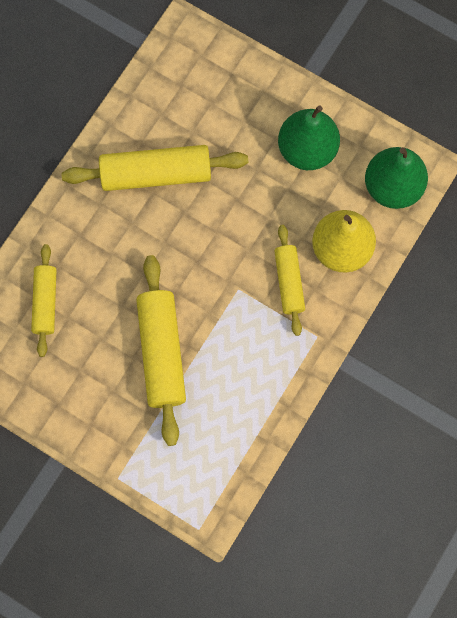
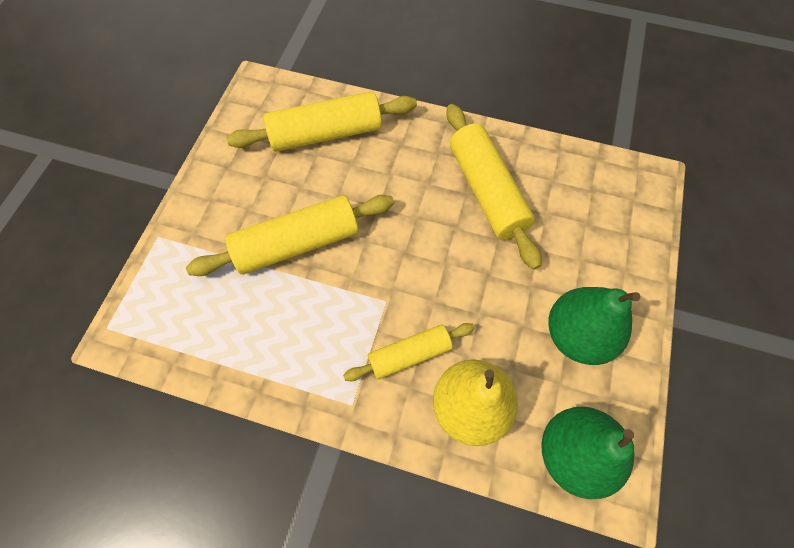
camera: 75 degrees right, 10 degrees down
yellow rolling pin [31,244,57,357] -> yellow rolling pin [227,91,417,152], size x1.66

